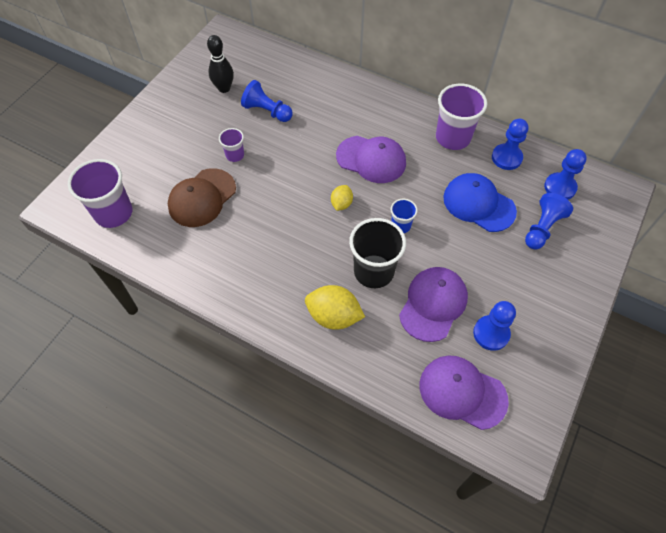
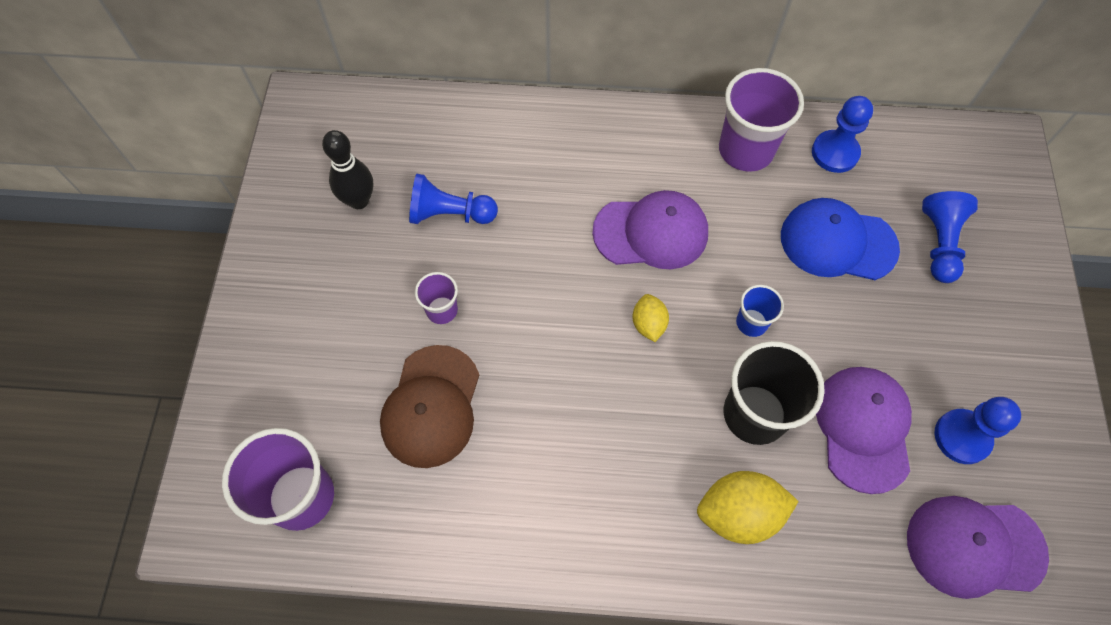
camera: 25 degrees left, 5 degrees up
blue pawn [544,149,587,200] -> none

